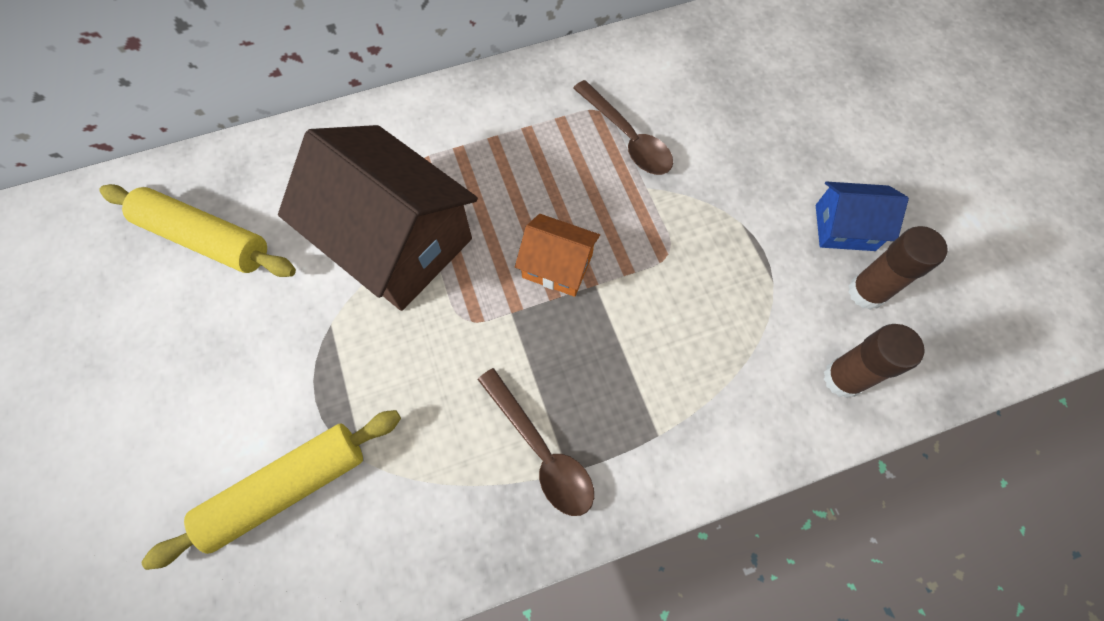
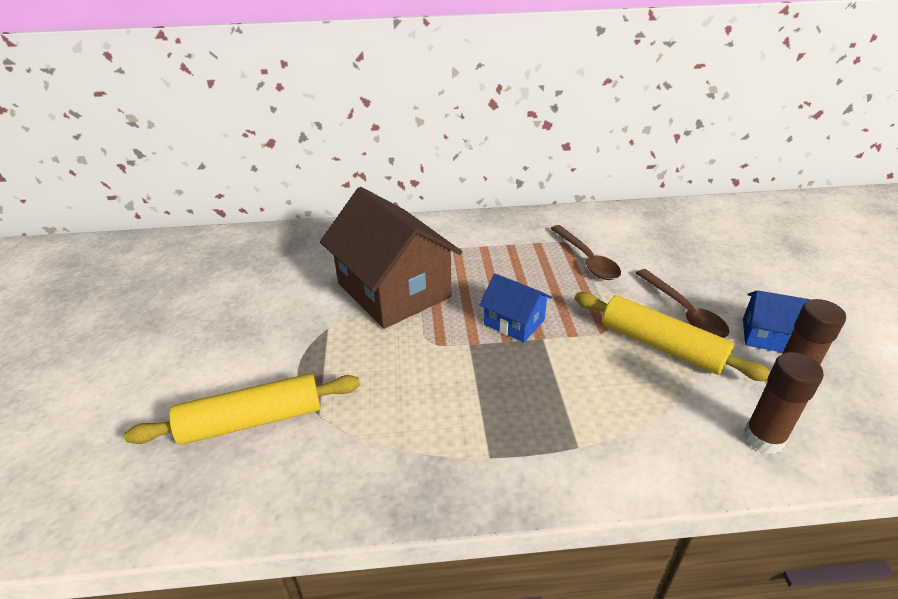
camera: 15 degrees right, 30 degrees down
yellow rolling pin [99,184,296,277] -> yellow rolling pin moved to [575,292,770,381]
brown spoon [477,368,594,516] -> brown spoon moved to [636,269,729,338]
orange house [515,214,600,297] -> blue house [479,274,552,342]

